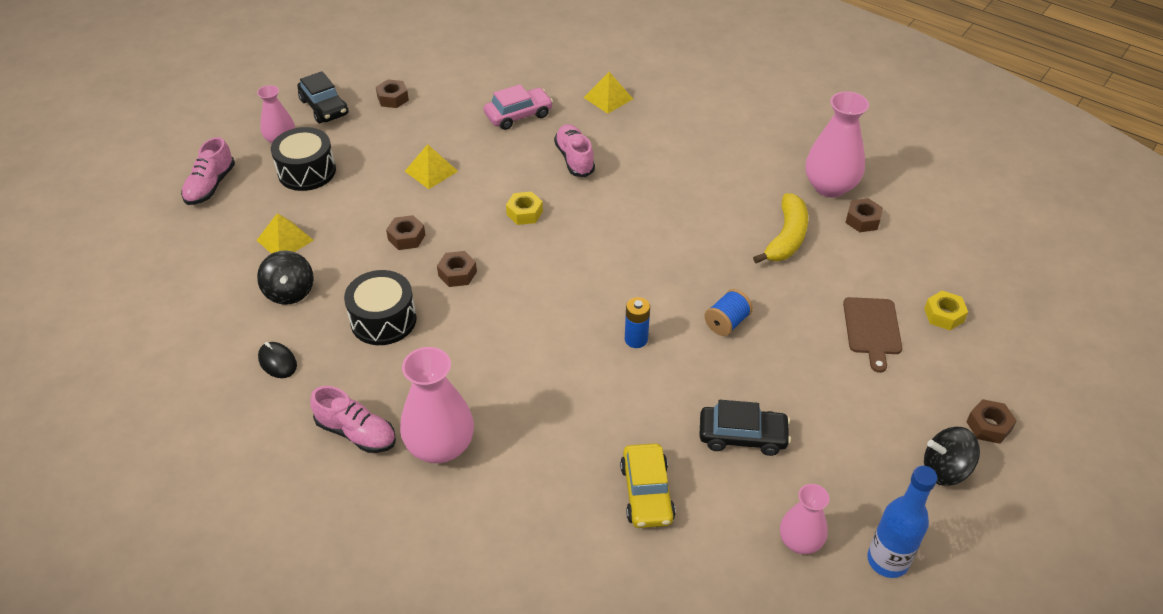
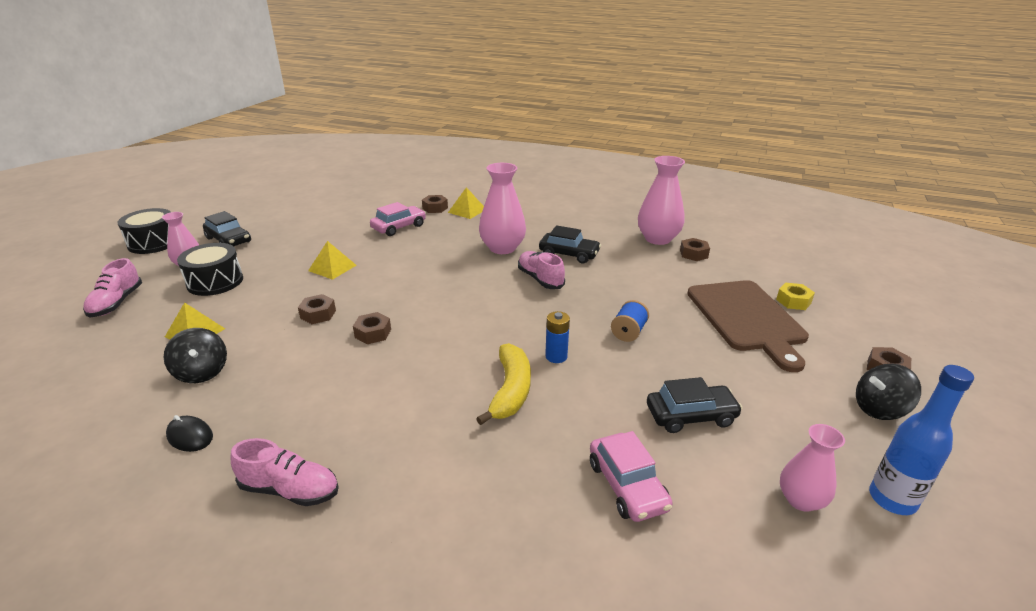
camera: 15 degrees left, 15 degrees down
black drum [344,270,417,345] -> black drum moved to [118,208,171,254]
brown nut [376,79,409,108] -> brown nut moved to [422,195,448,213]
pink vase [400,347,474,463] -> pink vase moved to [479,163,526,254]
yellow nut [506,192,543,225] -> none
pink shoe [554,124,595,177] -> pink shoe moved to [518,251,565,289]
yellow car [620,443,676,528] -> pink car [590,431,673,522]
yellow banana [753,193,808,263] -> yellow banana moved to [476,343,531,425]
brown cutting board [843,297,902,373] -> brown cutting board [687,280,809,372], size x1.80
none -> black car [539,225,601,263]

